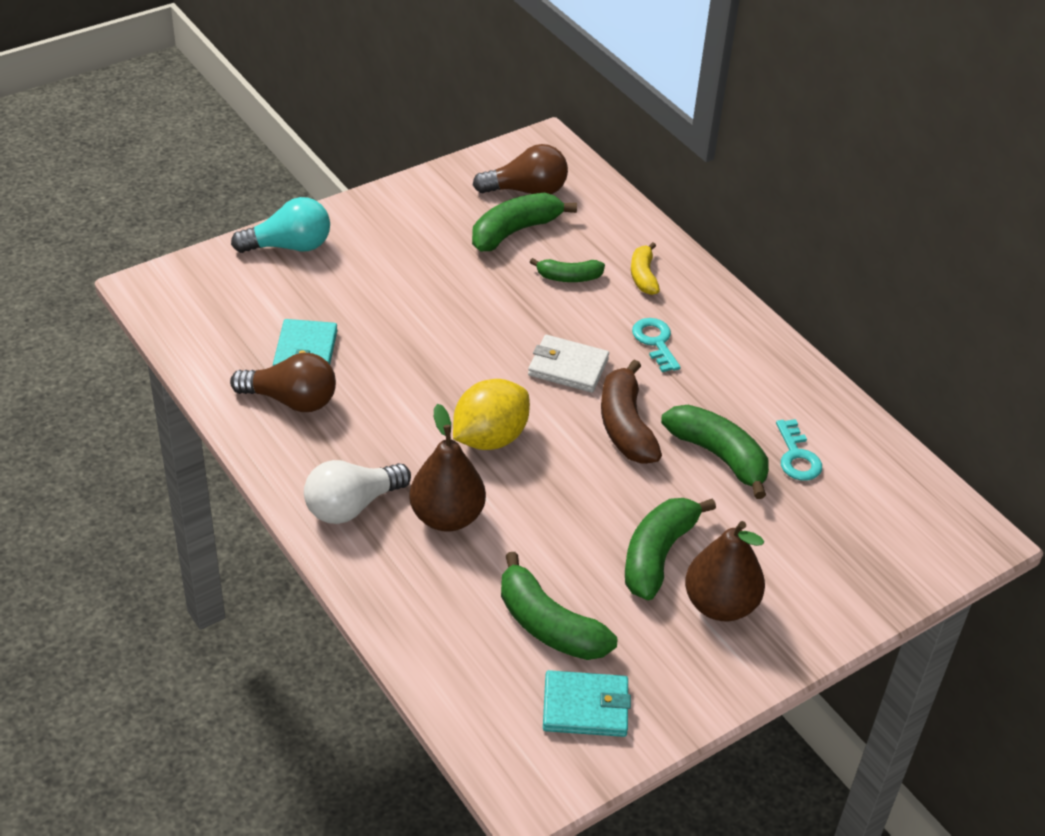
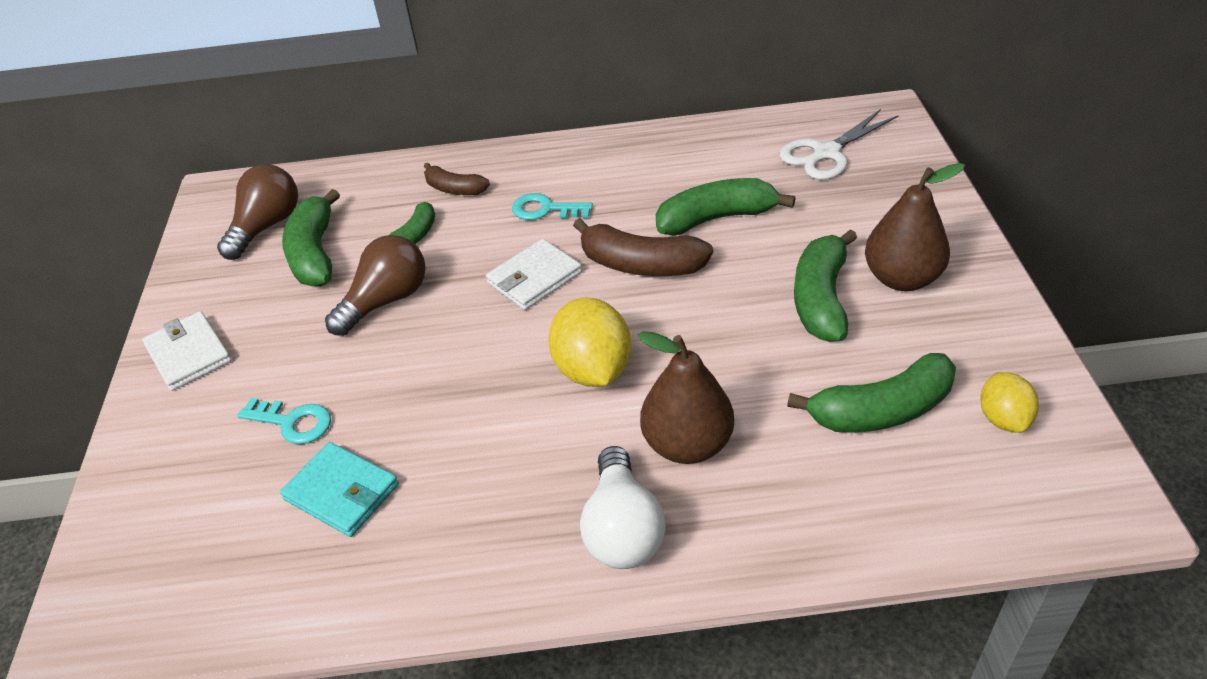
camera: 55 degrees left, 0 degrees up
brown light bulb [230,353,336,412] -> brown light bulb moved to [325,235,426,336]
turquoise light bulb [231,197,330,253] -> none
turquoise wallet [543,670,631,737] -> yellow lemon [980,372,1039,433]
green banana [625,498,716,600] -> green banana turned 45 degrees clockwise [794,229,857,342]
yellow banana [631,242,660,295] -> brown banana [424,163,490,195]
turquoise key [776,419,822,481] -> turquoise key moved to [237,398,331,444]
none -> white wallet [142,311,232,391]
none -> white scissors [780,109,898,180]

